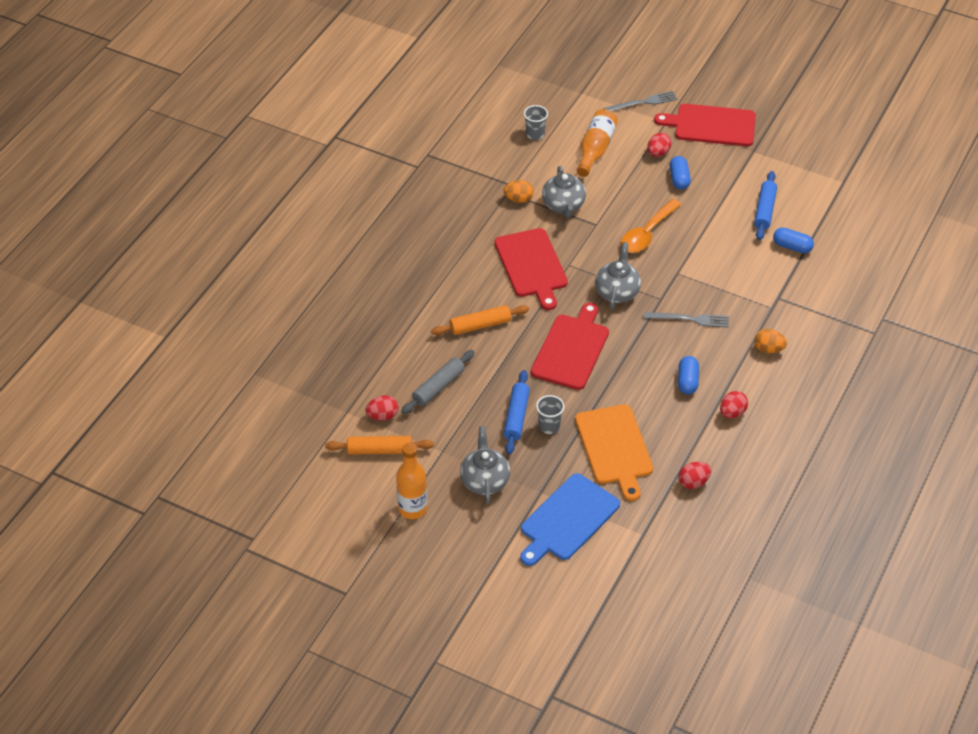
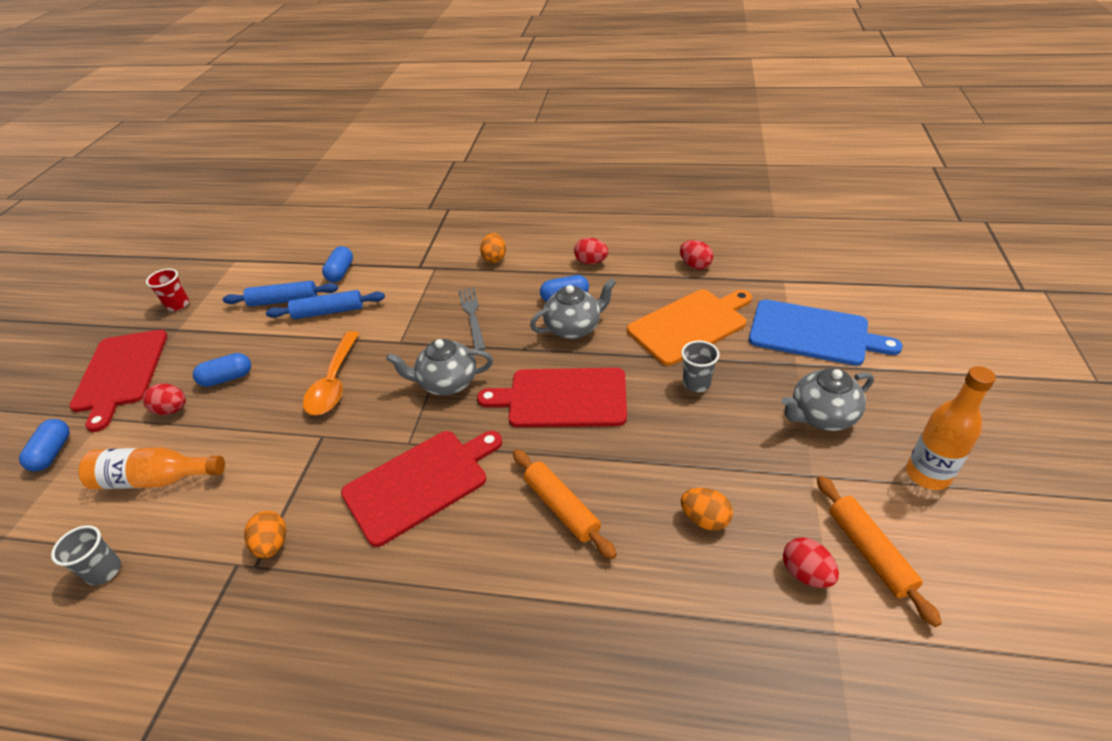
camera: 105 degrees left, 5 degrees down
grey rolling pin [401,350,475,414] -> orange egg [681,488,733,531]
blue rolling pin [504,370,530,454] -> blue rolling pin moved to [266,290,385,319]
grey teapot [542,166,586,218] -> grey teapot moved to [530,278,616,339]
grey fork [603,91,677,112] -> blue capsule [19,419,70,471]
orange spoon [621,199,681,253] -> orange spoon turned 75 degrees clockwise [303,331,359,415]
none -> red cup [146,269,189,311]

